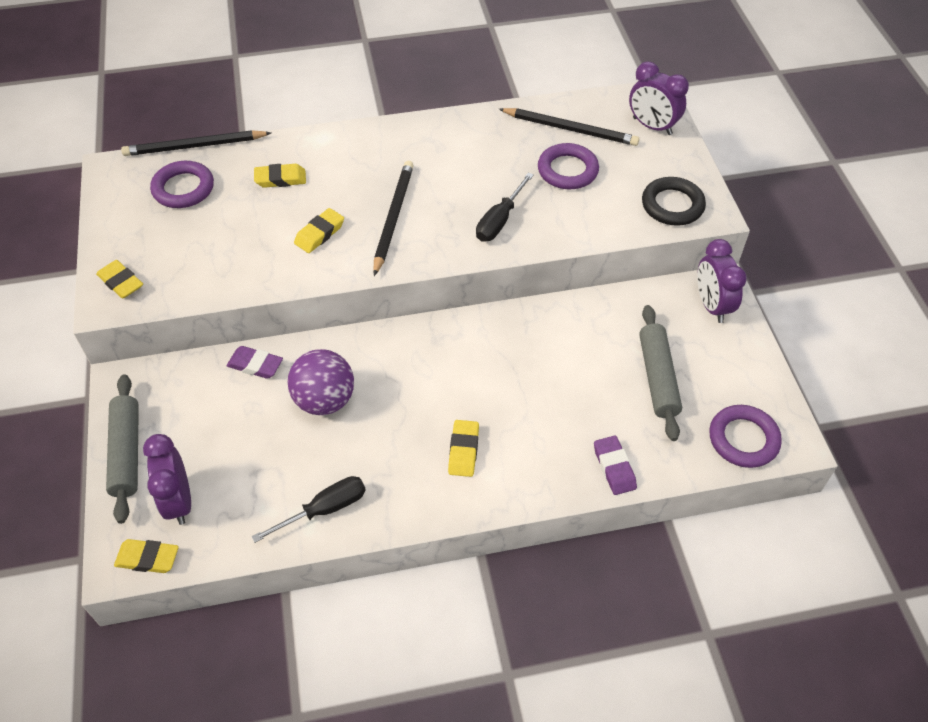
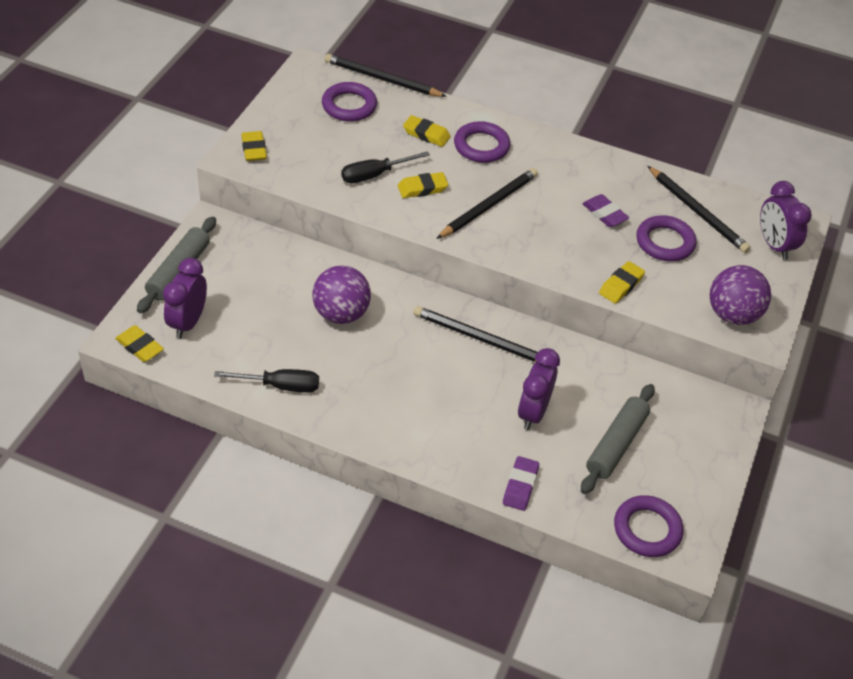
camera: 30 degrees right, 5 degrees down
purple eraser [227,346,283,379] -> purple eraser moved to [582,194,629,227]
yellow eraser [448,420,479,477] -> yellow eraser moved to [599,261,645,304]
black screwdriver [476,173,534,242] -> black screwdriver moved to [341,151,430,183]
black ring [642,177,706,226] -> purple ball [710,265,771,325]
purple clock [697,239,747,323] -> purple clock moved to [518,348,560,430]
none -> black pencil [414,306,537,362]
none -> purple ring [454,121,510,163]

